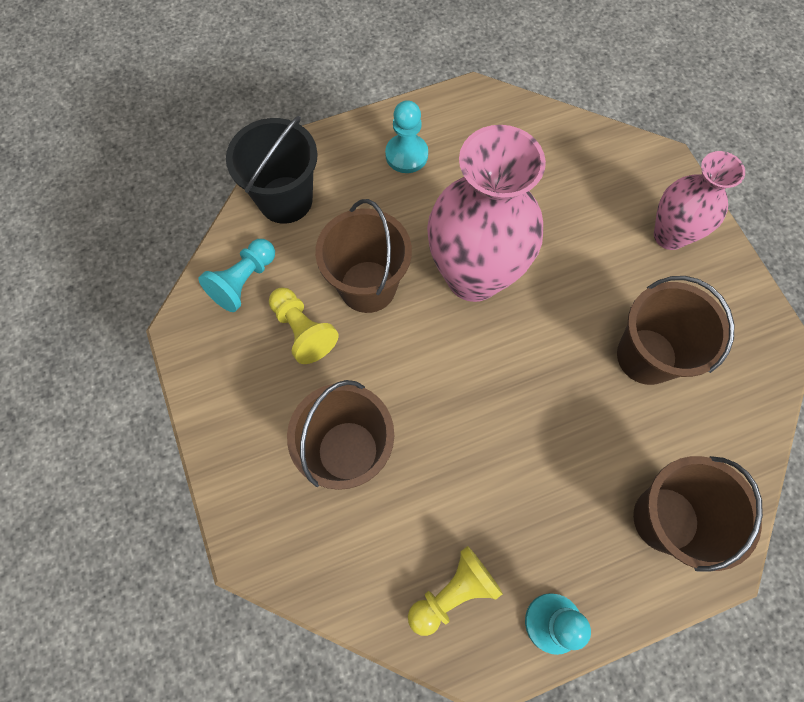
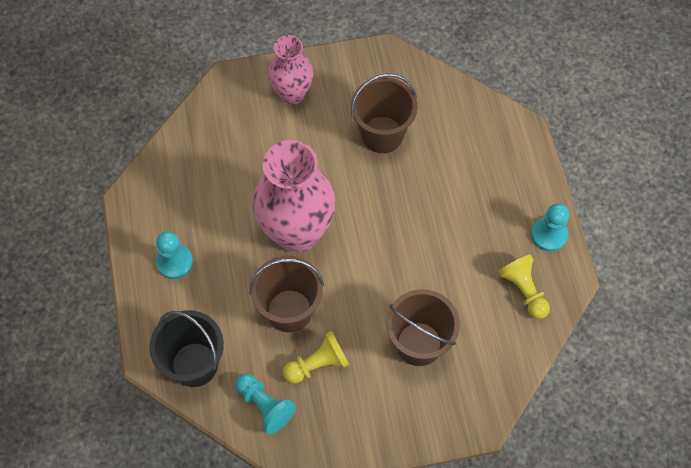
camera: 80 degrees left, 5 degrees down
brown bucket [633,456,763,572] -> none

